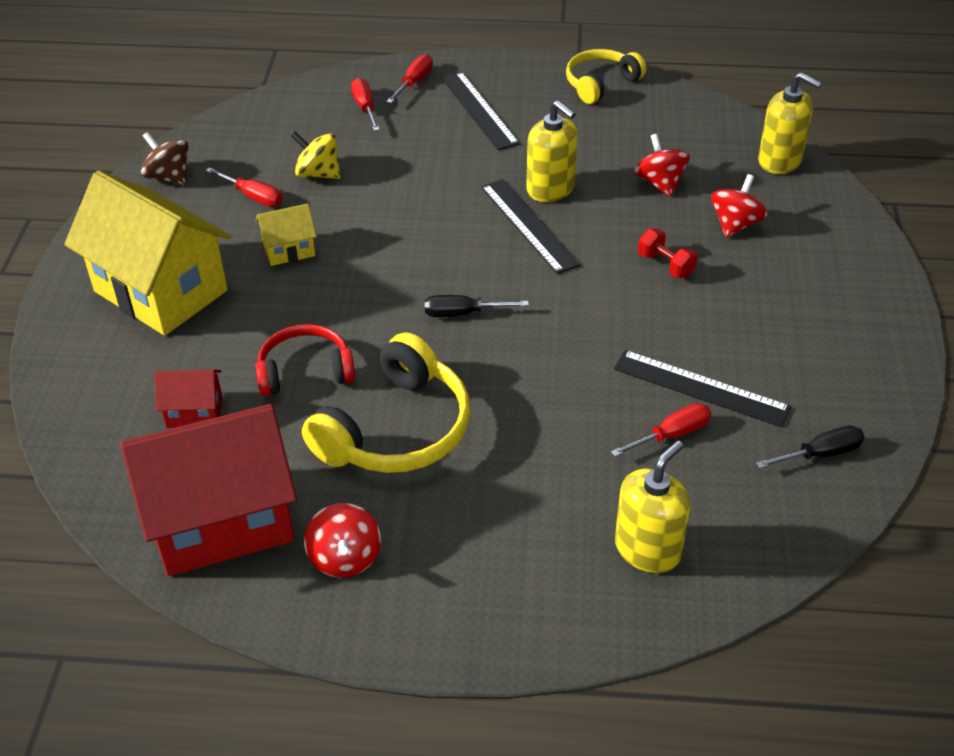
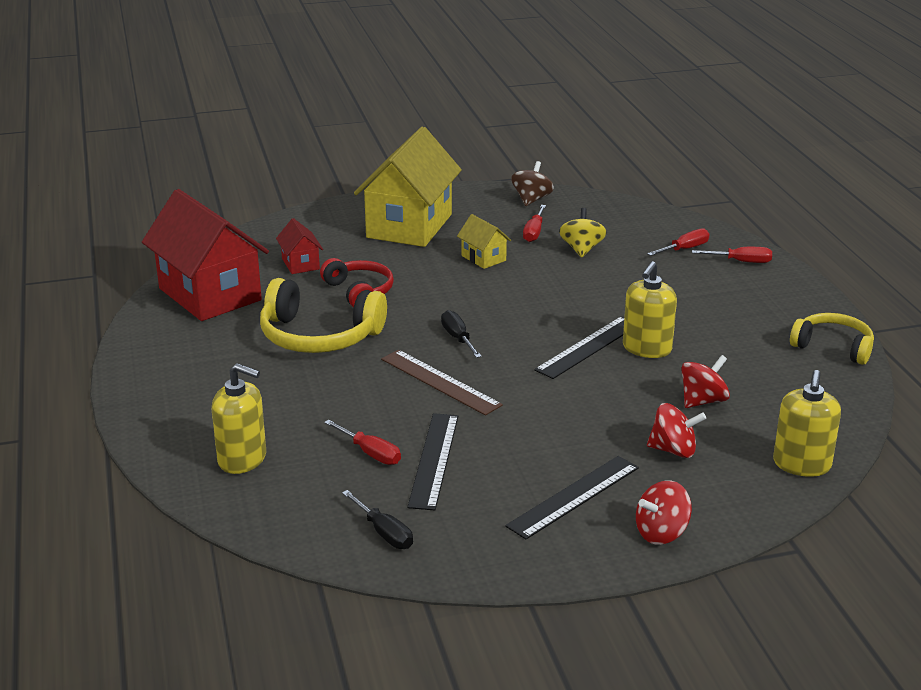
camera: 70 degrees right, 15 degrees down
red spinning top [304,503,381,578] -> red spinning top moved to [636,480,692,545]
black ruler [441,71,520,150] -> black ruler moved to [505,456,639,539]
red dumbbell [638,229,698,278] -> none
none -> brown ruler [381,350,503,416]

